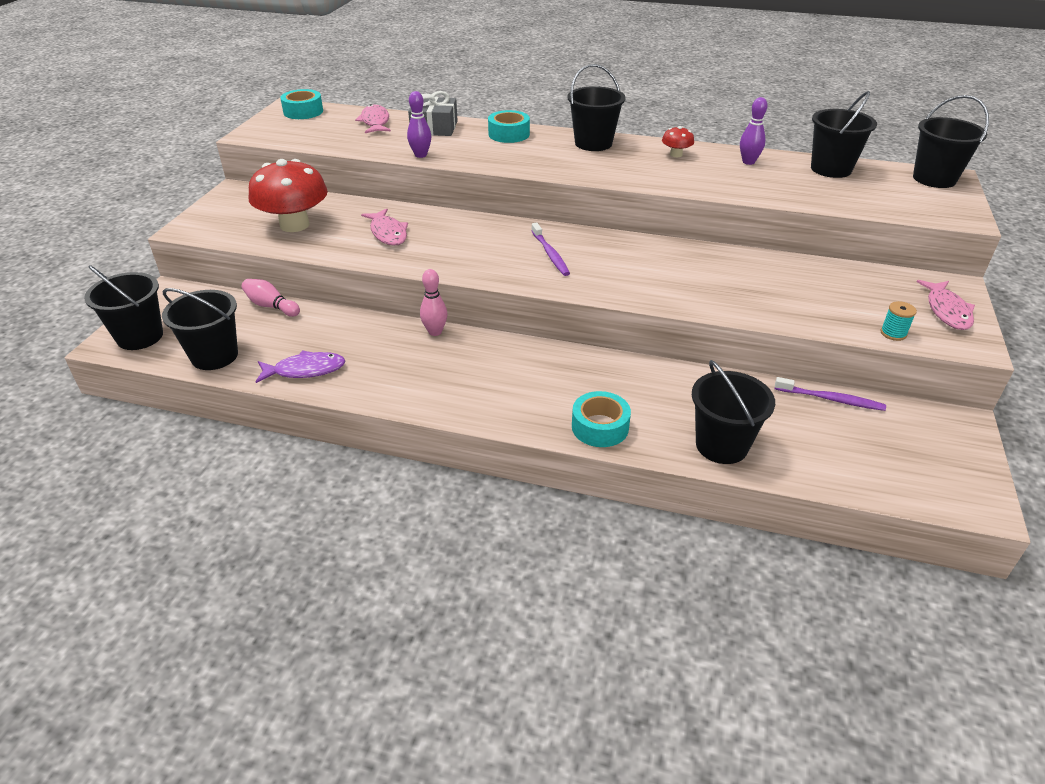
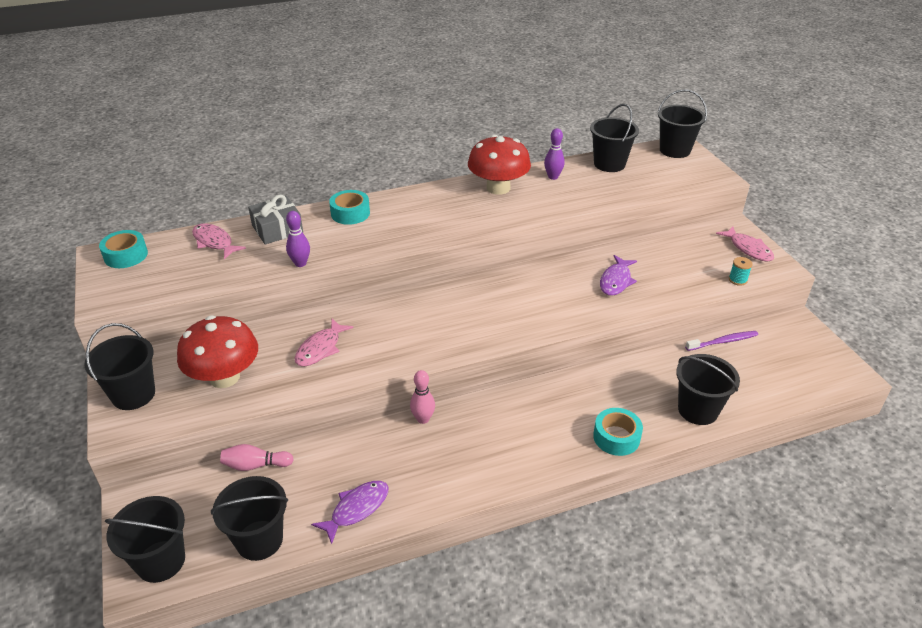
camera: 35 degrees left, 0 degrees up
pink fish [361,209,408,246] -> pink fish turned 90 degrees clockwise [295,319,354,366]
purple toothbrush [531,223,570,276] -> none
black bucket [567,64,626,151] -> black bucket moved to [84,323,155,410]
red mushroom [662,126,694,157] -> red mushroom [468,135,531,195], size x2.27
none -> purple fish [600,255,637,296]

